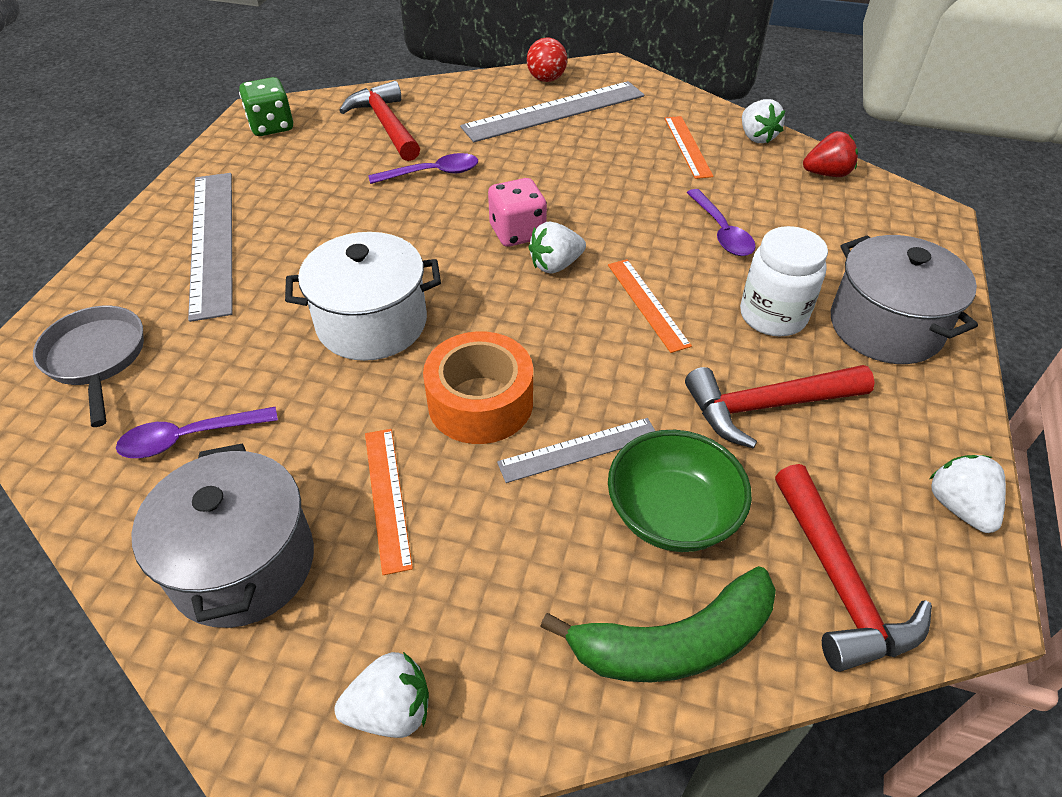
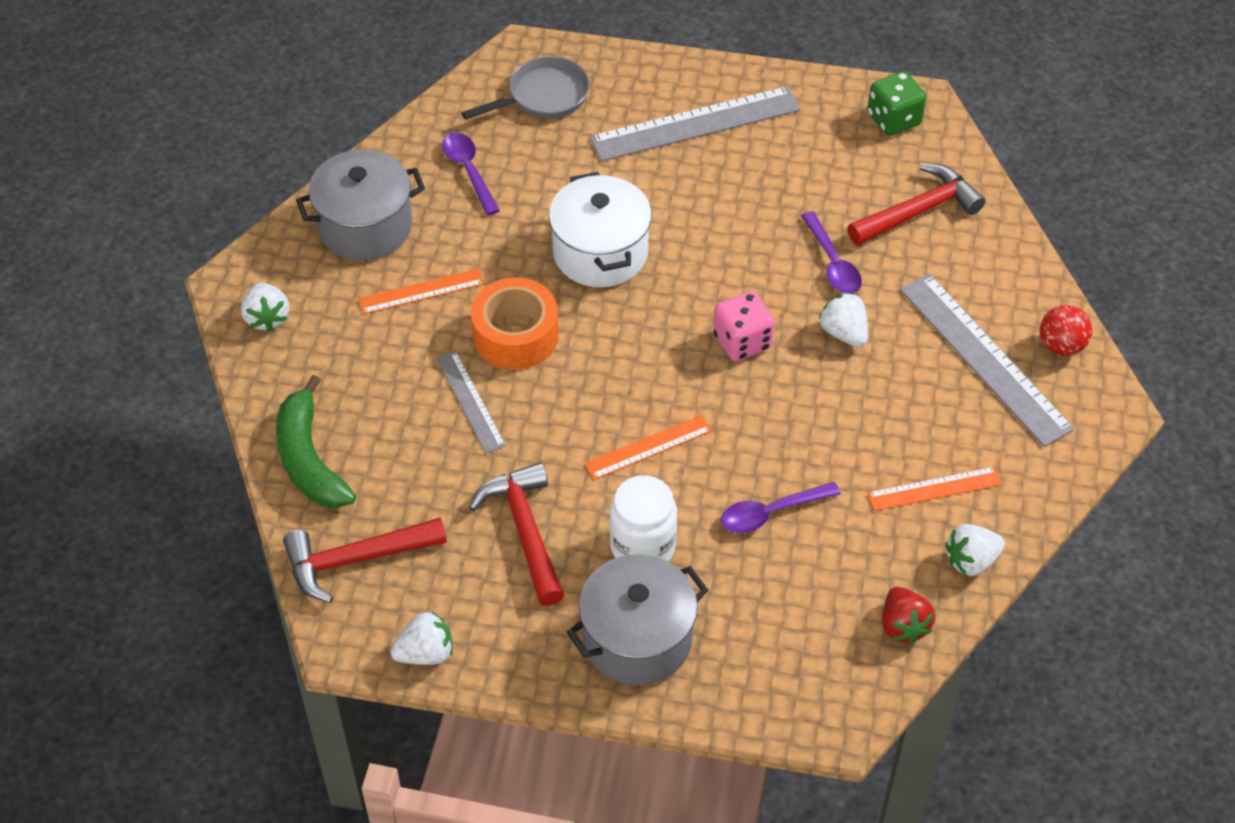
camera: 85 degrees right, 5 degrees up
white strawberry [528,222,586,274] -> white strawberry moved to [819,293,868,347]
green bowl [608,430,752,552] -> none

